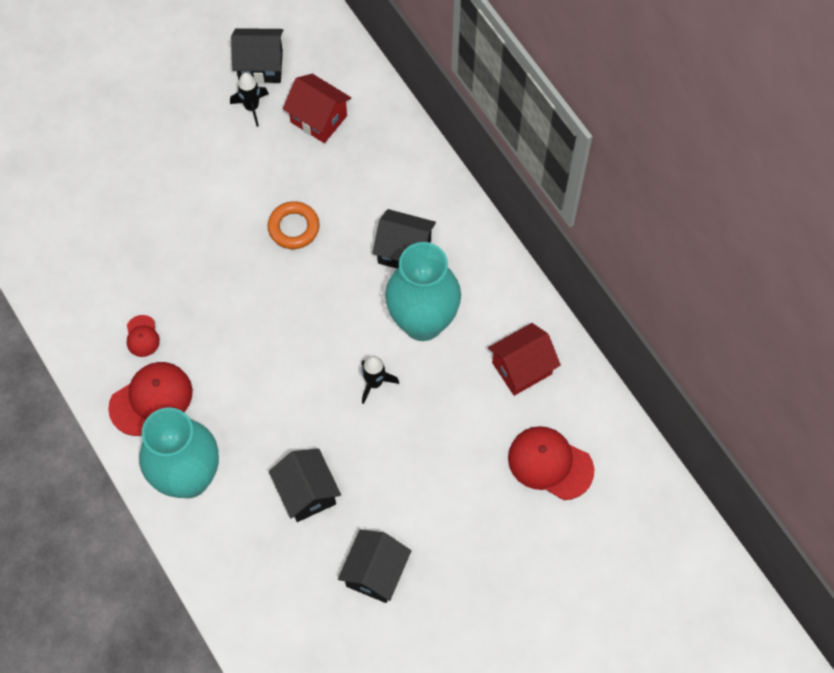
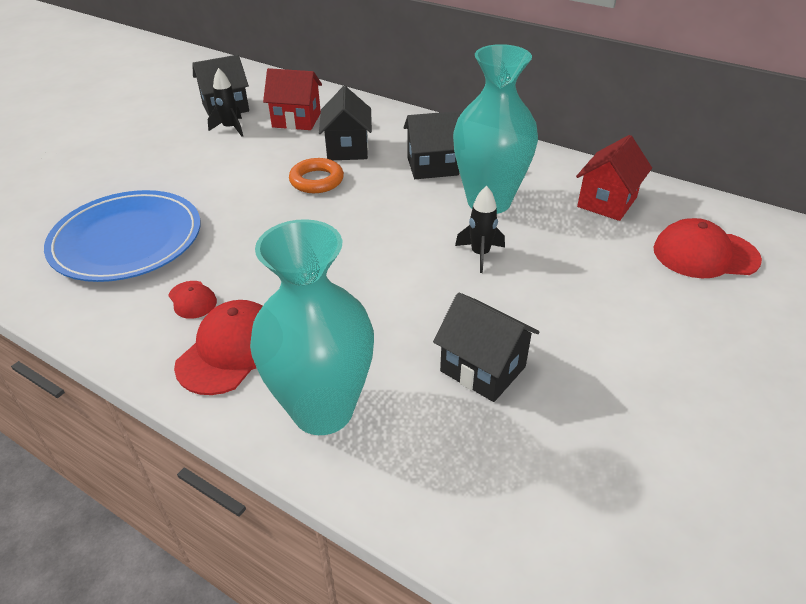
camera: 25 degrees left, 25 degrees down
black house [338,529,411,603] -> black house moved to [319,86,372,160]
none -> blue plate [44,190,201,282]

